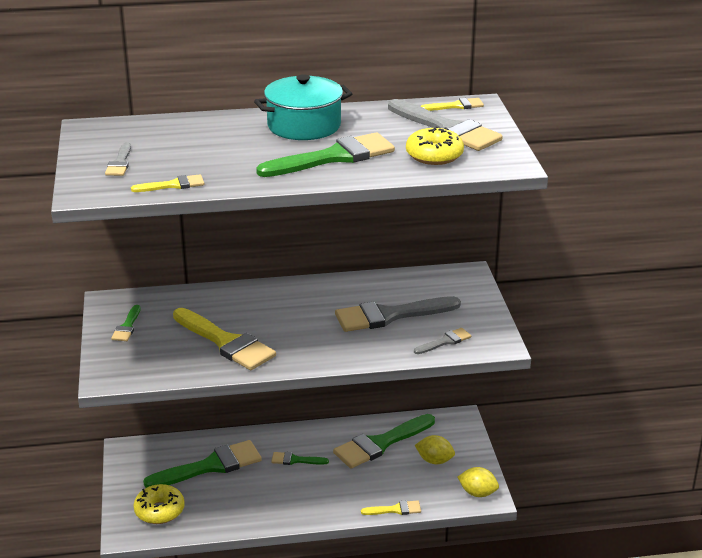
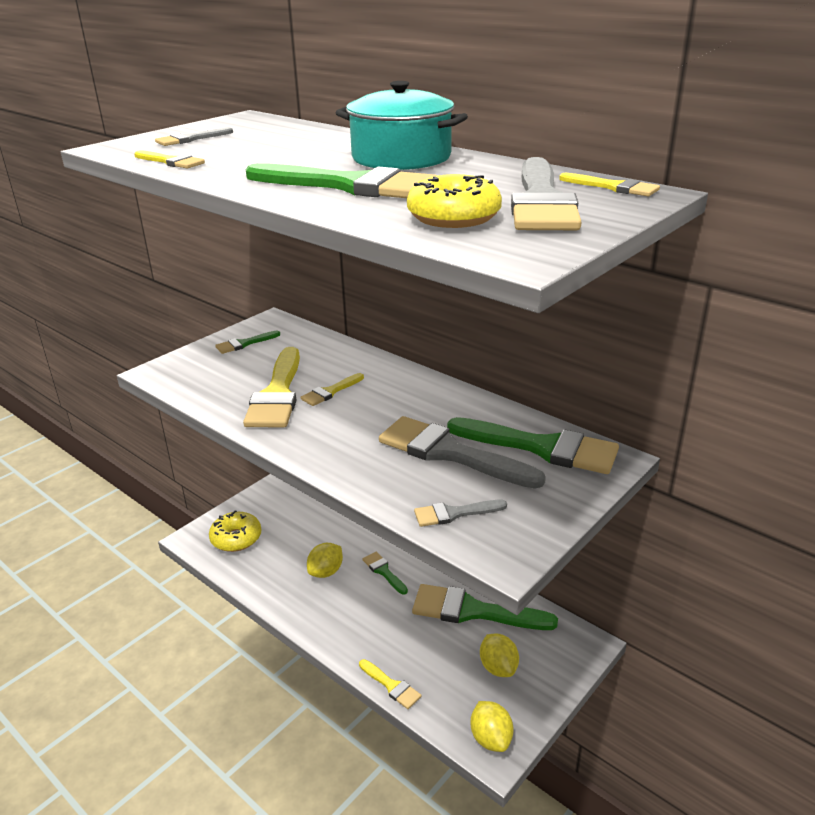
camera: 50 degrees right, 0 degrees up
green brush [143,440,262,488] -> green brush moved to [447,417,619,474]
grey brush [414,328,471,354] -> grey brush turned 150 degrees clockwise [414,500,507,527]
none -> yellow brush [300,373,364,406]
none -> yellow lemon [307,543,343,578]

